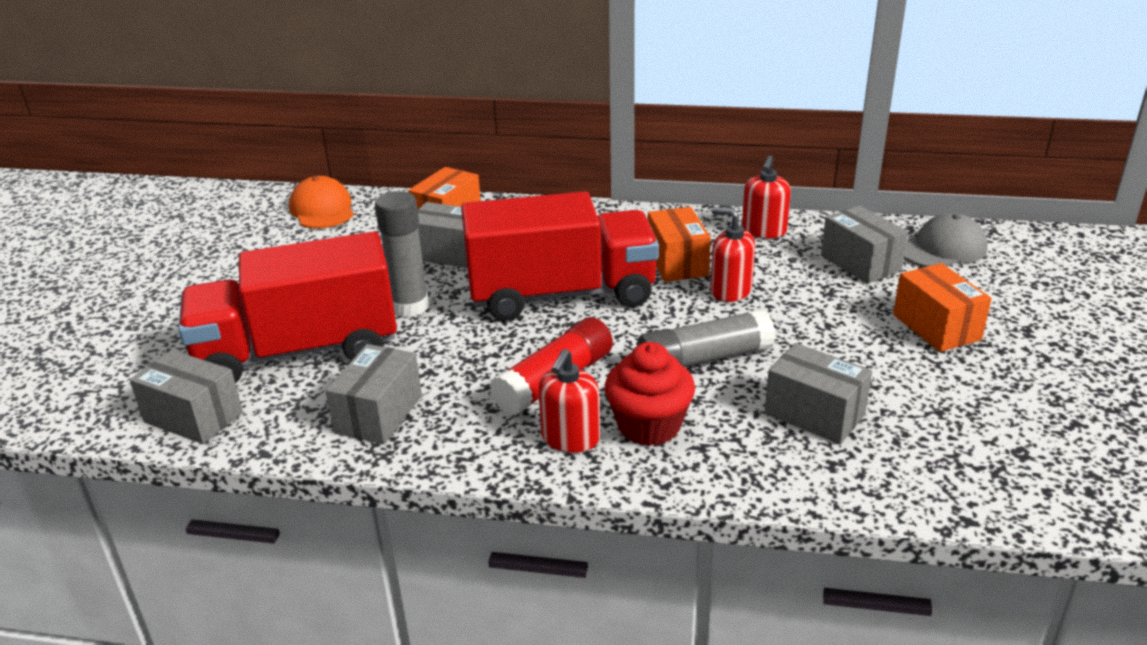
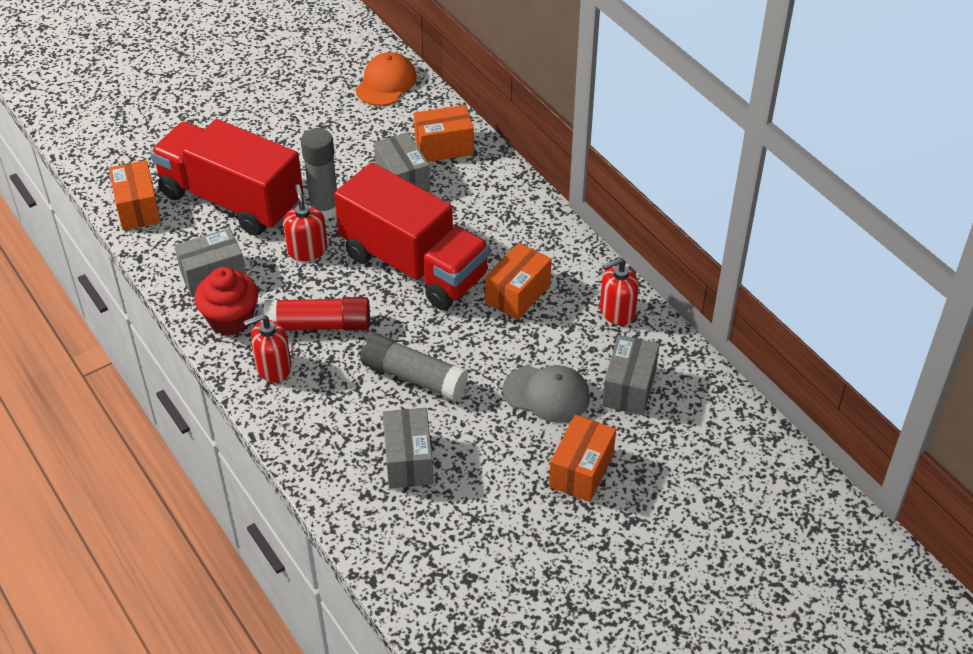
camera: 45 degrees right, 15 degrees up
grey box [130,350,243,444] -> orange box [109,160,161,230]
red cupcake [605,342,695,446] -> red cupcake moved to [194,267,258,336]
red soap dispenser [710,207,755,302] -> red soap dispenser moved to [283,184,327,261]
grey cap [904,213,988,267] -> grey cap moved to [503,365,590,423]

